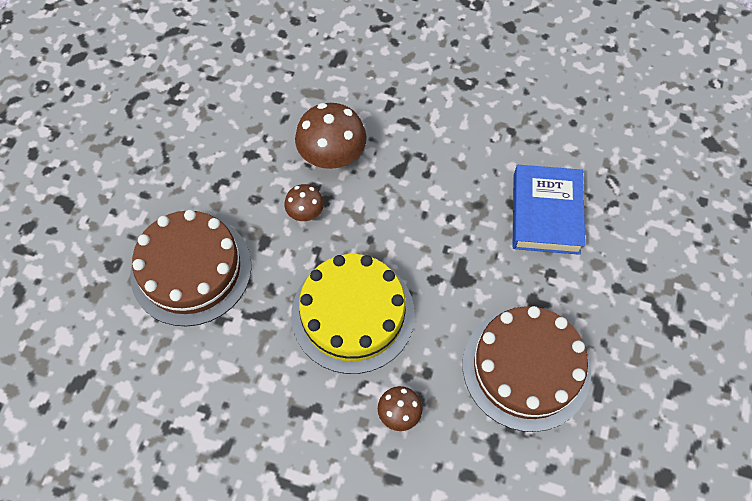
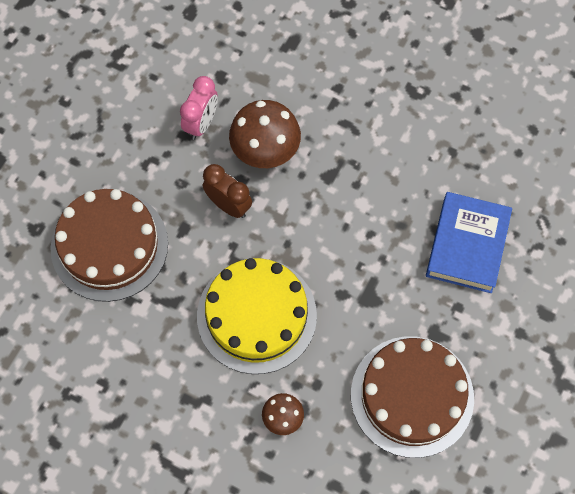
camera: 10 degrees right, 5 degrees up
brown mushroom [284,184,324,221] -> brown clock [203,164,252,218]
none -> pink clock [180,76,218,140]

